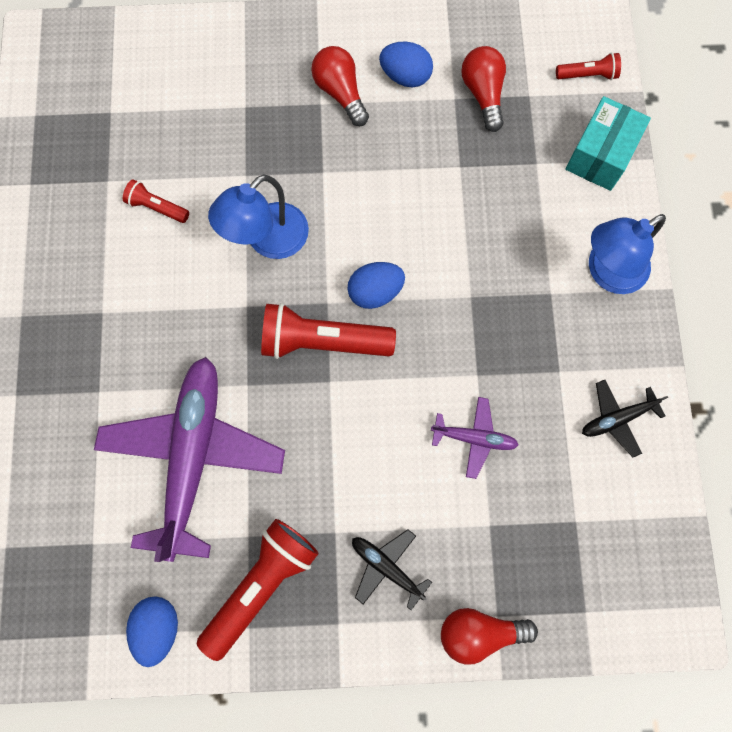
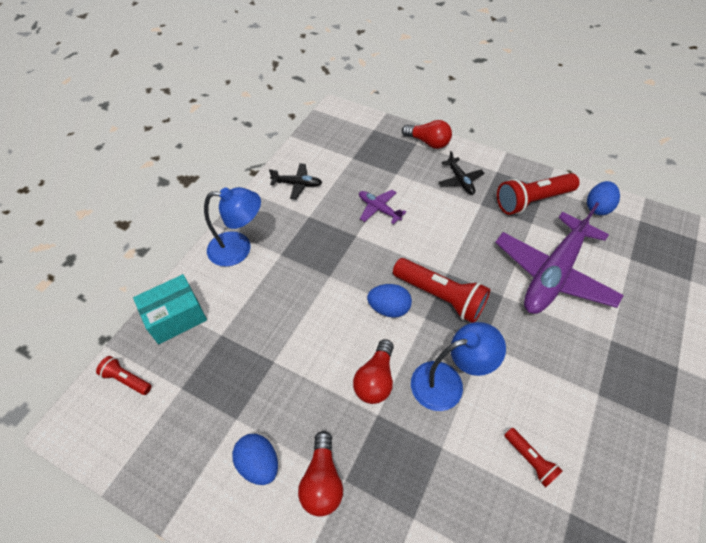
camera: 150 degrees left, 20 degrees down
red light bulb [461,46,506,132] -> red light bulb moved to [353,339,394,404]

